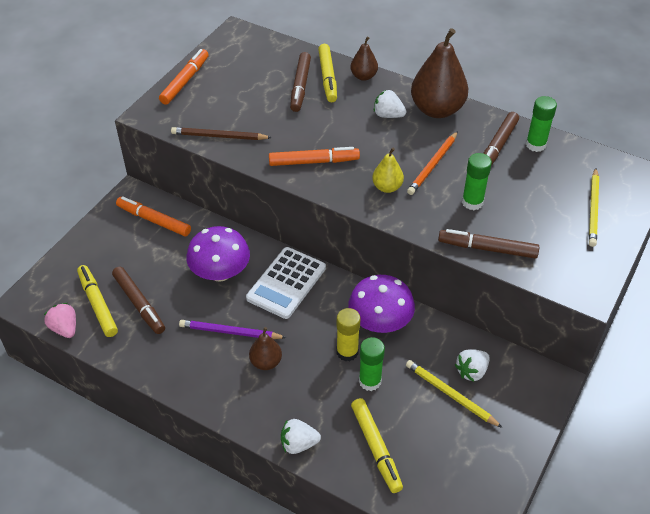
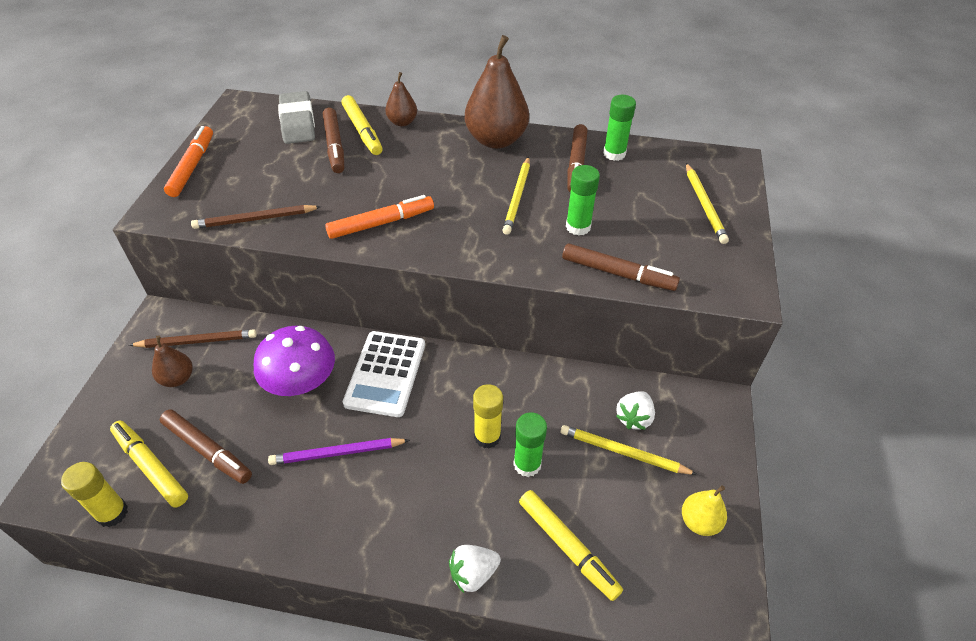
camera: 20 degrees left, 0 degrees up
pink strawberry [44,303,76,338] -> yellow glue stick [61,462,128,527]
orange marker [116,196,191,236] -> brown pencil [129,329,257,348]
brown pear [249,327,282,370] -> brown pear moved to [152,335,193,387]
purple mushroom [348,275,415,333] -> none
yellow pear [372,148,404,193] -> yellow pear moved to [682,485,727,536]
white strawberry [374,90,406,118] -> none
orange pencil [407,131,458,195] -> yellow pencil [502,157,530,235]
brown marker [438,229,539,259] -> brown marker turned 150 degrees counterclockwise [562,243,680,291]
none -> grey eraser [278,91,315,144]

